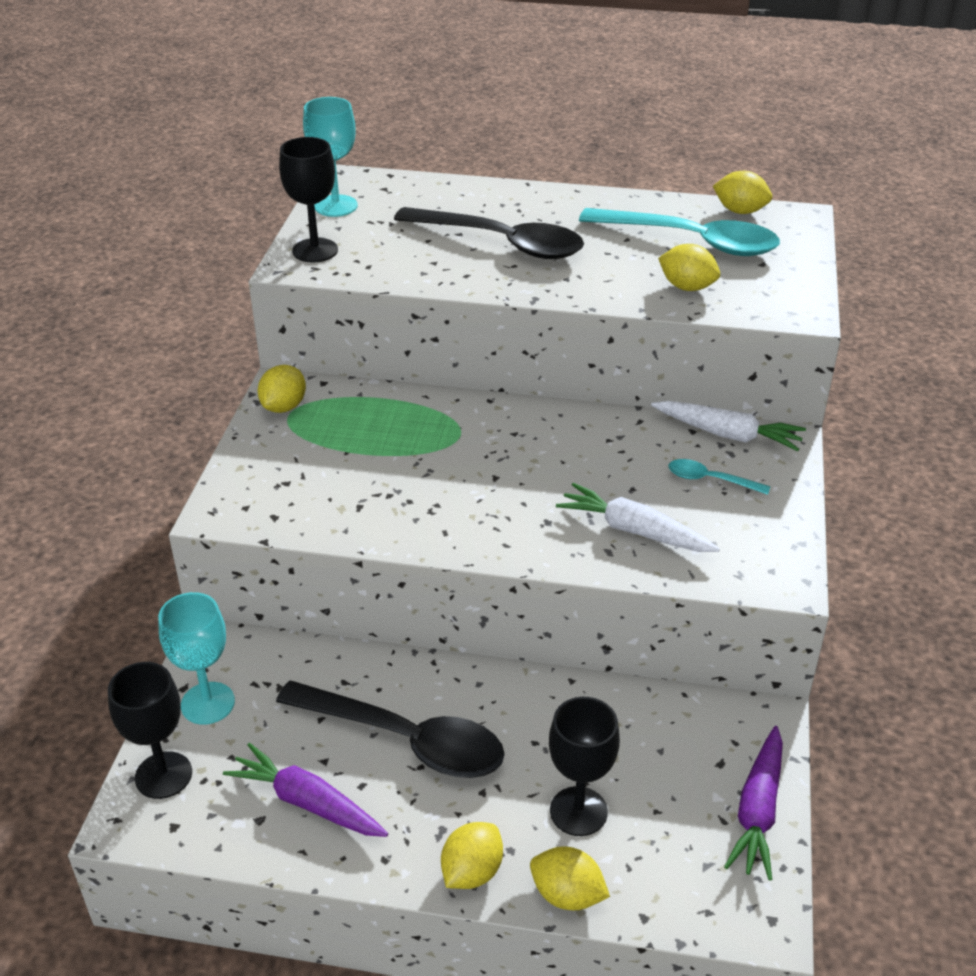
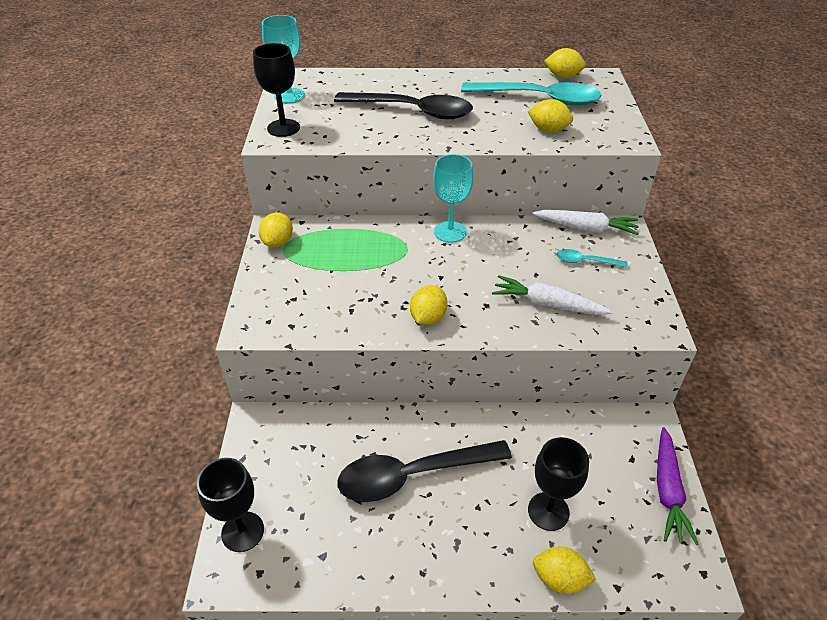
camera: 10 degrees left, 5 degrees up
turquoise goblet [158,592,235,724] -> turquoise goblet moved to [433,154,473,243]
purple carrot [223,743,388,837] -> none
black spoon [276,681,505,778] -> black spoon turned 150 degrees clockwise [337,440,512,502]
yellow lemon [441,822,503,889] -> yellow lemon moved to [410,285,447,325]

